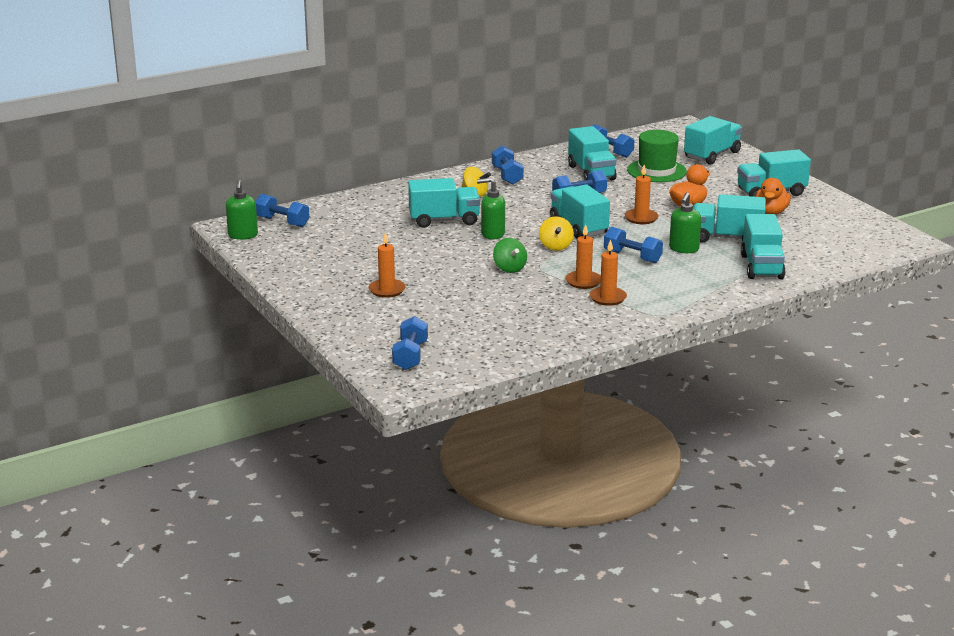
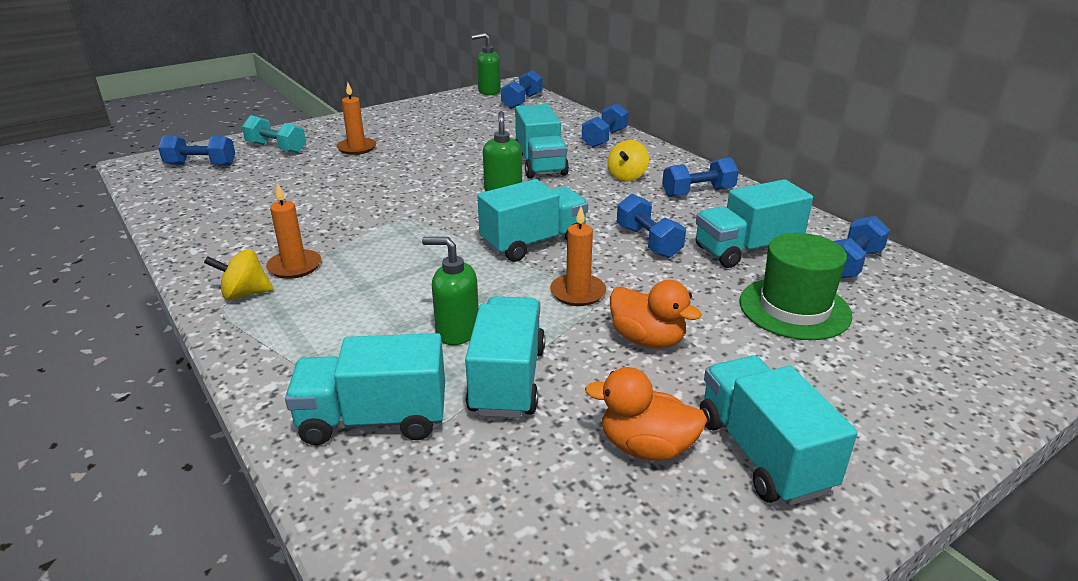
camera: 85 degrees right, 5 degrees up
green spinning top [493,238,527,273] -> none
yellow spinning top [539,216,574,251] -> yellow spinning top moved to [204,249,274,300]
orange candle [565,224,601,289] -> none
blue dumbbell [604,227,663,263] -> blue dumbbell moved to [582,103,628,148]
turquoise truck [684,116,742,165] -> none
none -> turquoise dumbbell [242,115,306,154]

